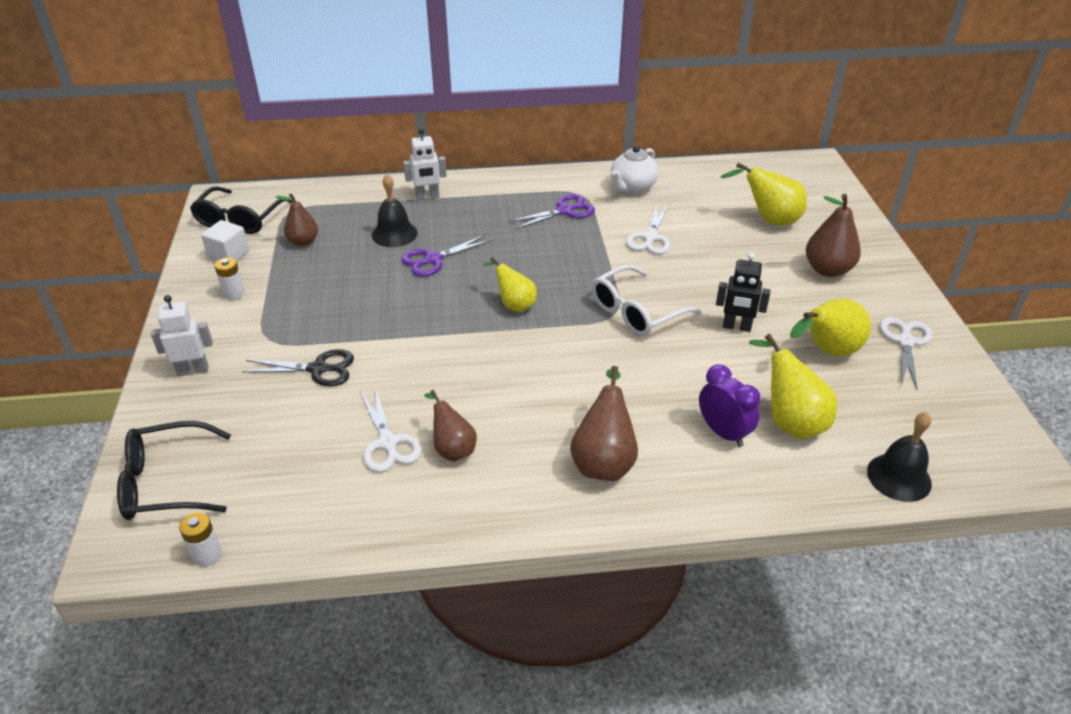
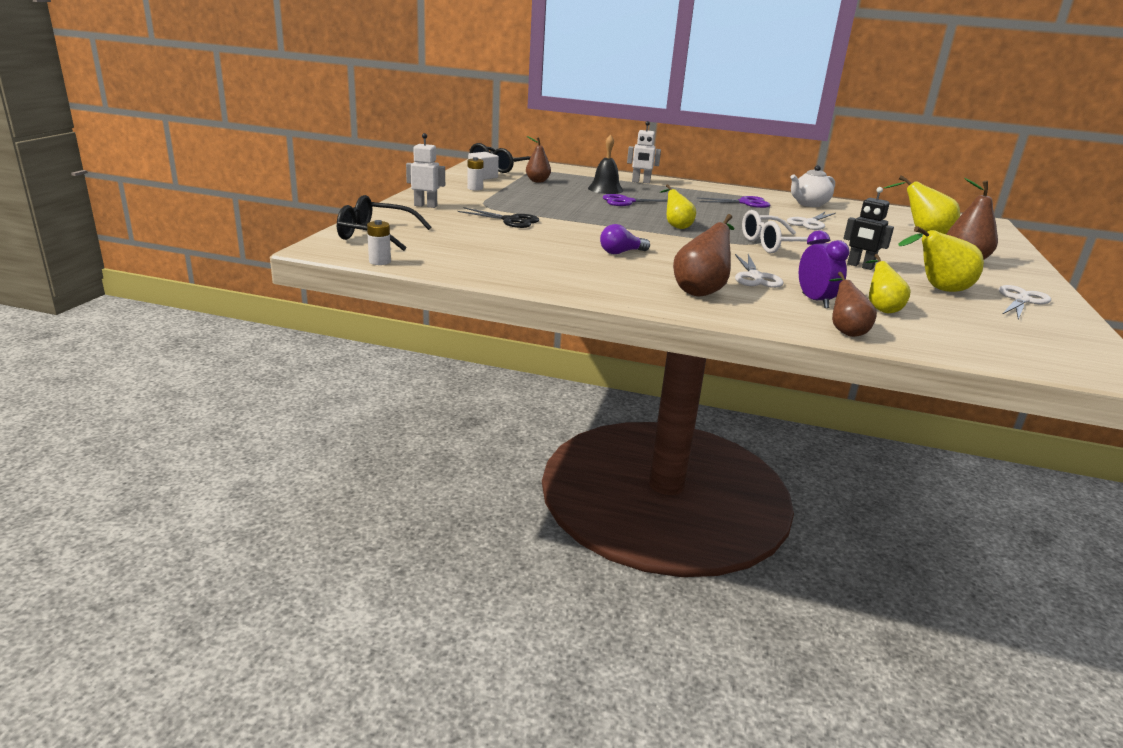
camera: 20 degrees right, 15 degrees down
white scissors [360,387,421,472] -> white scissors moved to [735,254,784,288]
brown pear [424,390,477,462] -> brown pear moved to [829,272,877,337]
yellow pear [749,334,837,439] -> yellow pear [865,254,911,313], size x0.67
black bell [867,412,932,502] -> none
none -> purple light bulb [600,224,650,254]

